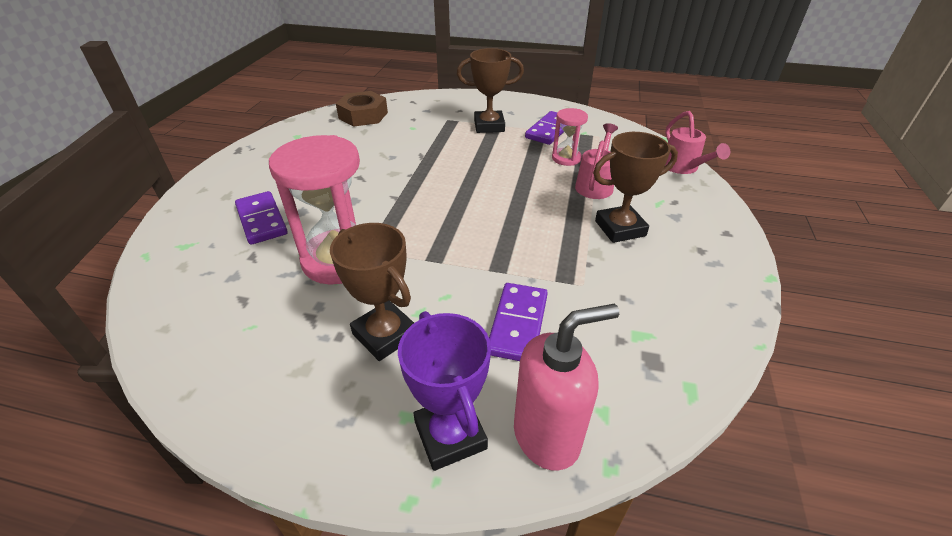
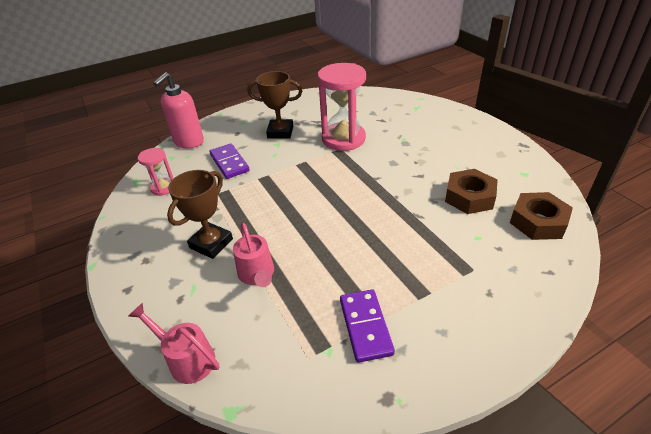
camera: 140 degrees right, 0 degrees up
purple domino [235,191,288,245] -> none
purple trophy [398,311,491,471] -> none
brown trophy [457,48,524,133] -> none
pink hourglass [552,108,588,166] -> pink hourglass moved to [138,148,174,196]
none -> brown nut [445,169,497,214]

